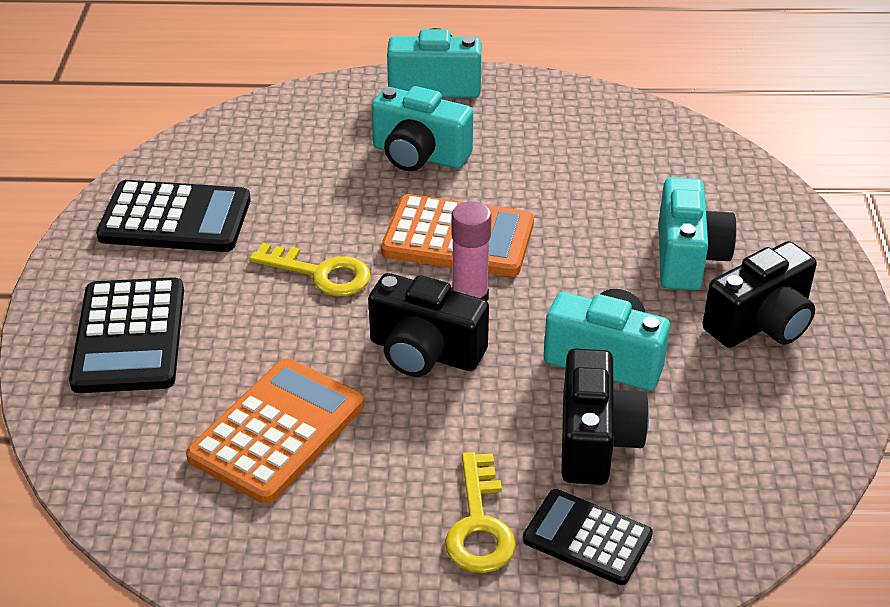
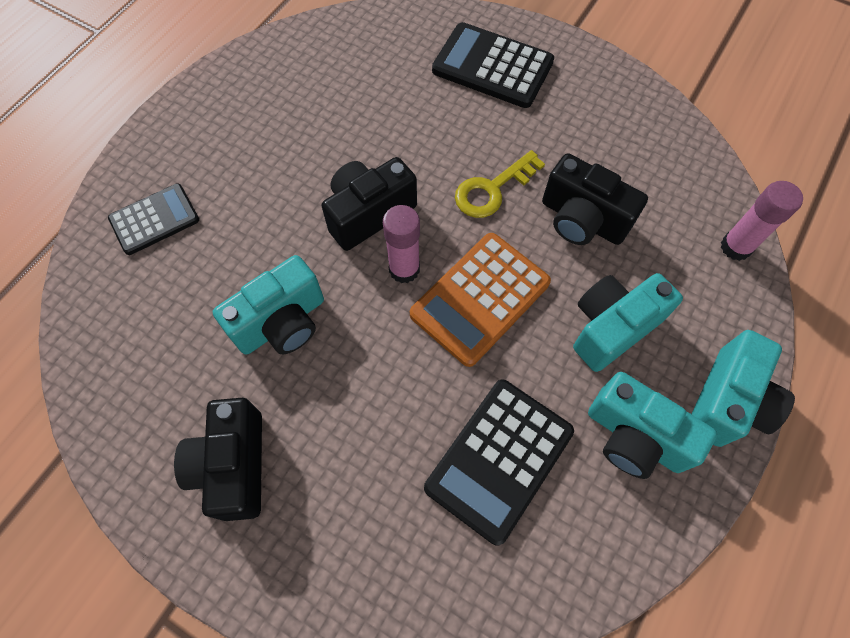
camera: 120 degrees right, 25 degrees up
black calculator [96,180,251,252] -> black calculator moved to [424,380,574,546]
orange calculator [186,358,364,504] -> none
yellow key [445,452,516,573] -> none
black camera [561,348,649,485] -> black camera moved to [542,153,648,245]
turquoise camera [659,177,737,290] -> turquoise camera moved to [588,372,717,479]
none -> pink glue stick [721,181,803,261]

